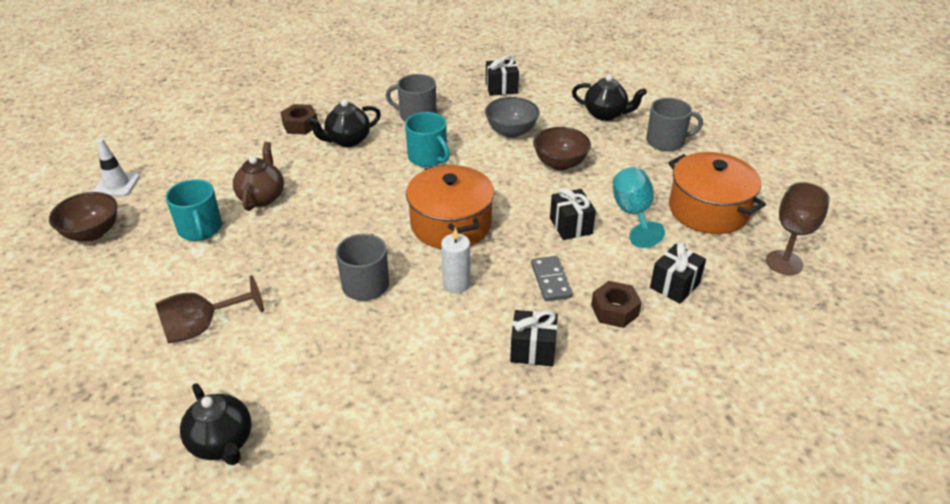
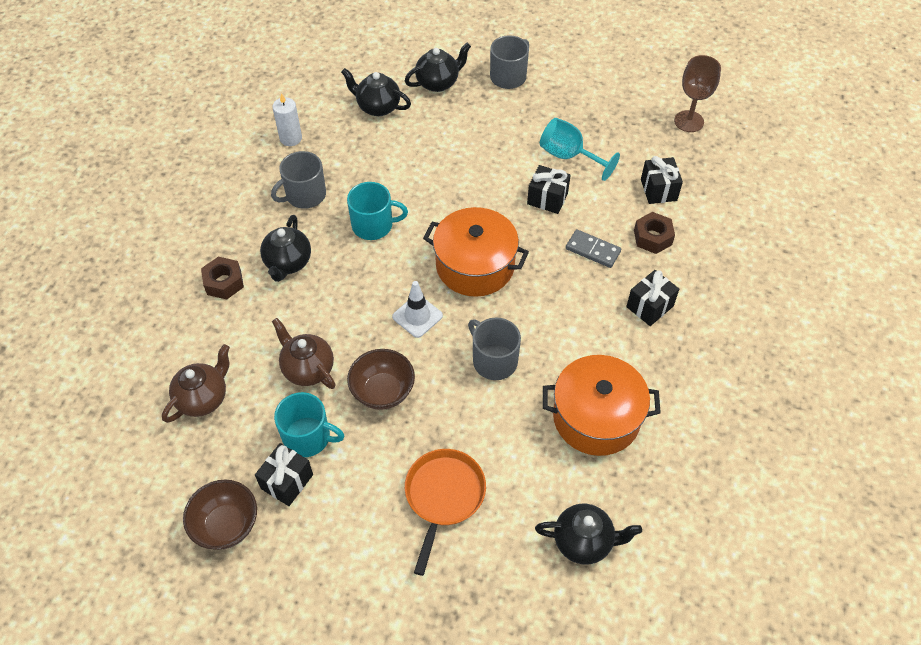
camera: 50 degrees left, 15 degrees up
white traffic cone [93,139,140,196] -> white traffic cone moved to [392,281,443,338]
brown goblet [155,275,264,343] -> orange pan [405,449,486,576]
white candle [441,227,470,293] -> white candle moved to [272,93,302,146]
grey bowl [485,97,539,138] -> none
black gift [486,55,519,96] -> black gift moved to [255,443,313,506]
brown bowl [533,127,591,170] -> brown bowl moved to [347,349,415,410]
orange pot [668,152,766,234] -> orange pot moved to [543,355,661,456]
none -> brown teapot [162,344,230,423]
none -> black teapot [341,68,411,116]

